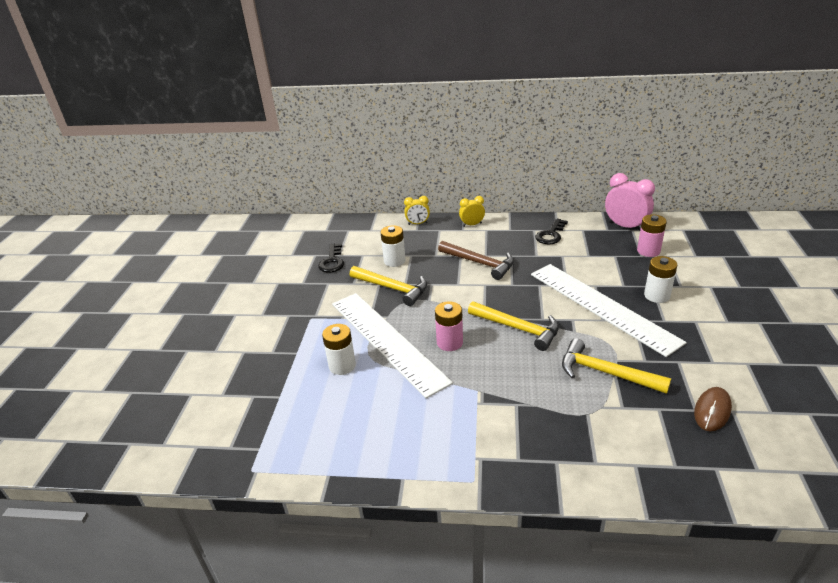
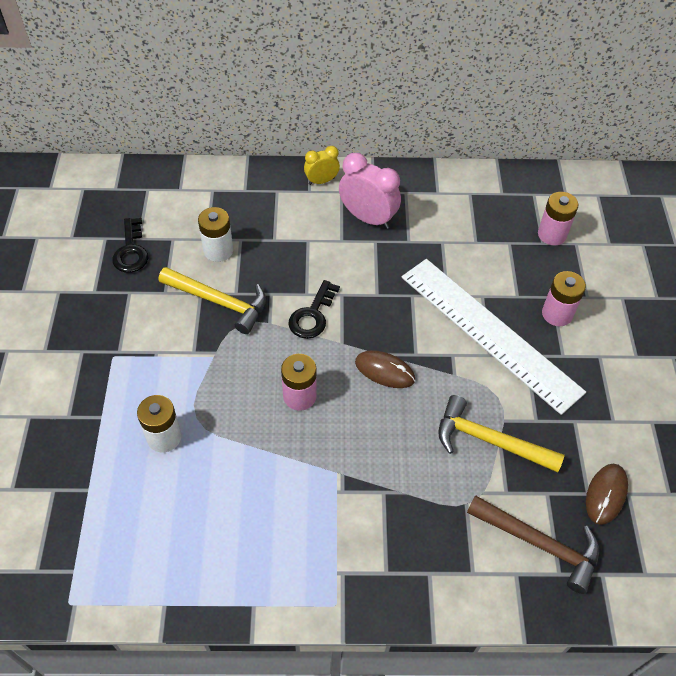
camera: 10 degrees left, 20 degrees up
white ruler [332,293,453,398] -> none
yellow clock [404,196,430,225] -> none
brown hammer [438,241,514,280] -> brown hammer moved to [467,495,599,594]
yellow hammer [468,301,559,351] -> brown mouse [355,350,415,388]
black key [535,219,568,244] -> black key moved to [289,280,340,339]
pink clock [605,173,655,230] -> pink clock moved to [339,153,401,229]
white battery [644,256,677,303] -> pink battery [542,271,586,326]

